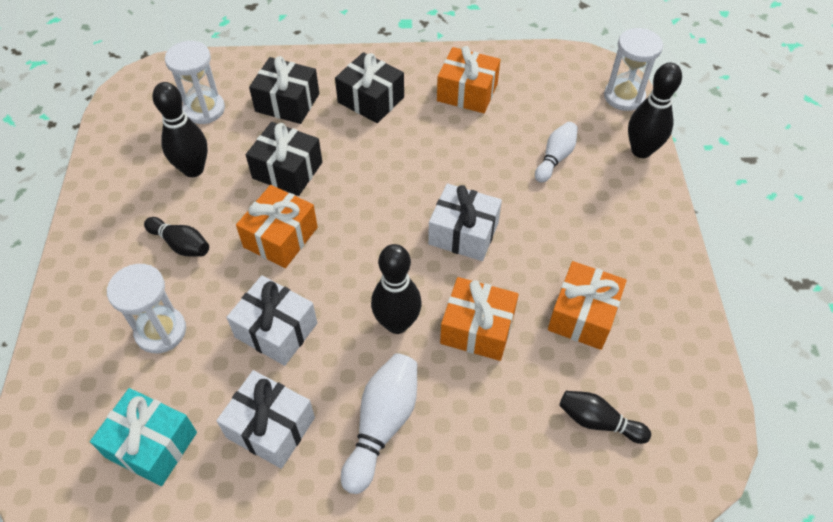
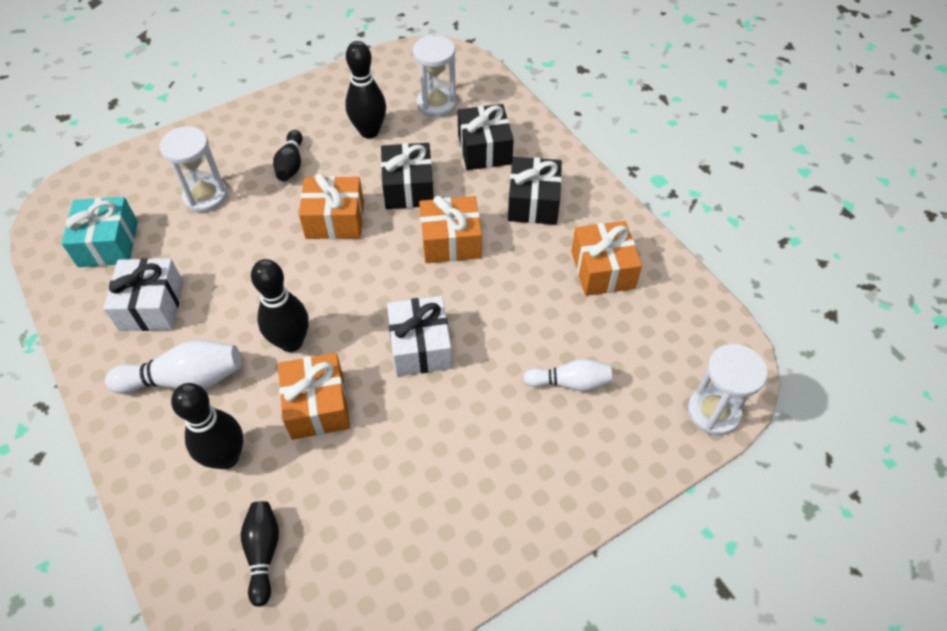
camera: 60 degrees right, 0 degrees up
white gift [226,275,317,366] -> none
orange gift [548,261,627,350] -> orange gift moved to [419,196,482,263]
black bowling pin [628,63,682,158] -> black bowling pin moved to [171,383,243,469]

